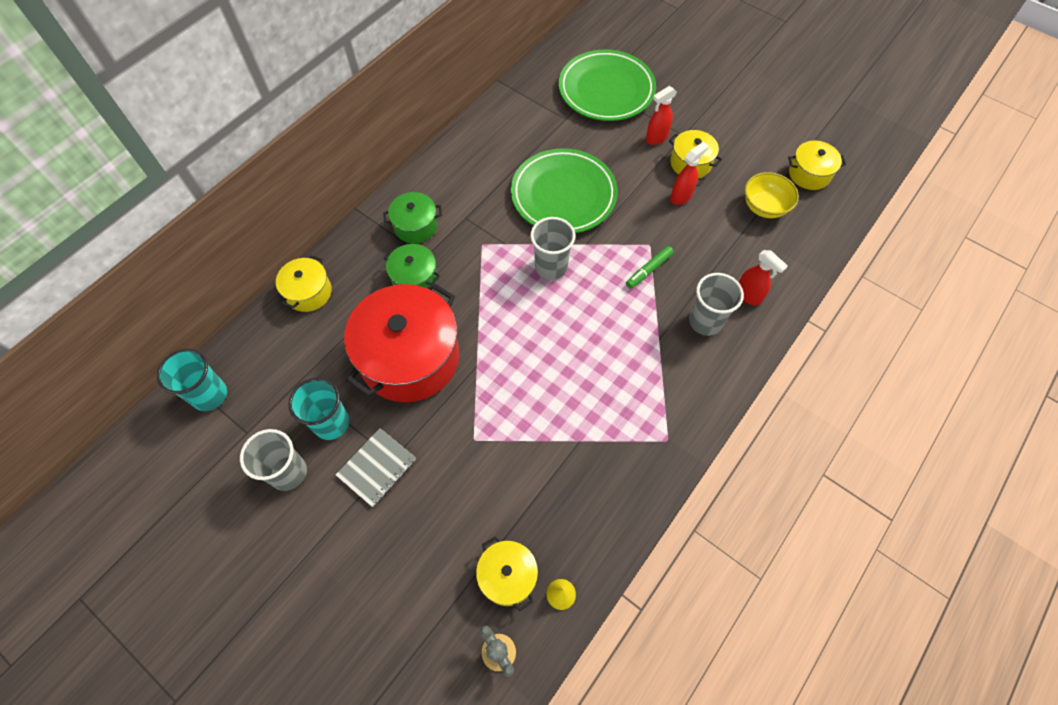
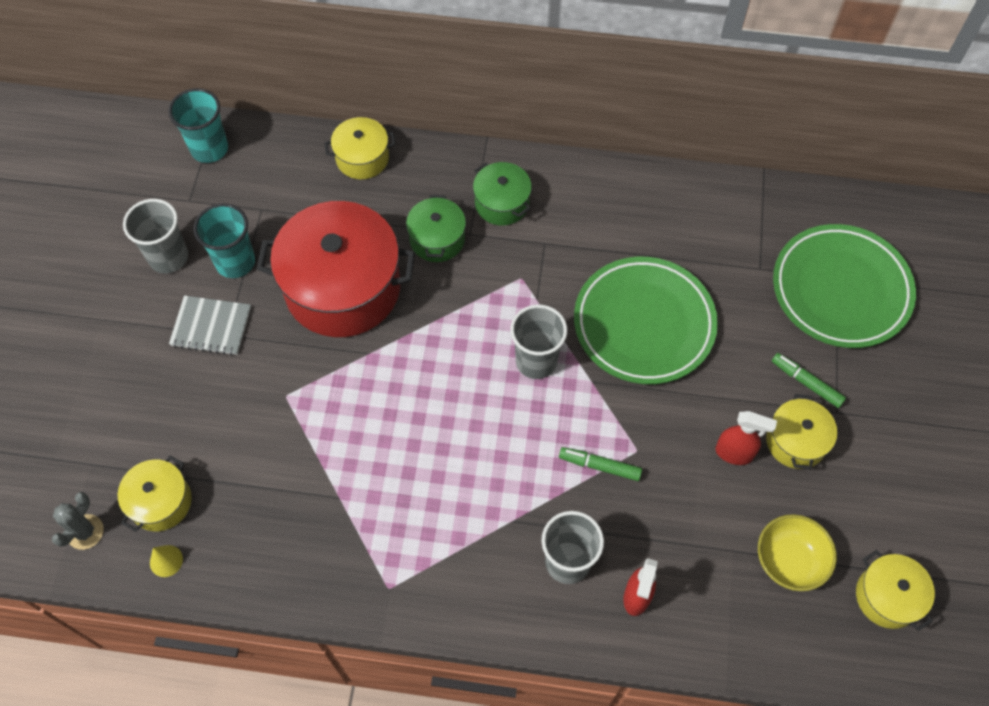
camera: 60 degrees right, 0 degrees up
red spray bottle [646,86,677,145] -> green marker [772,353,846,408]

